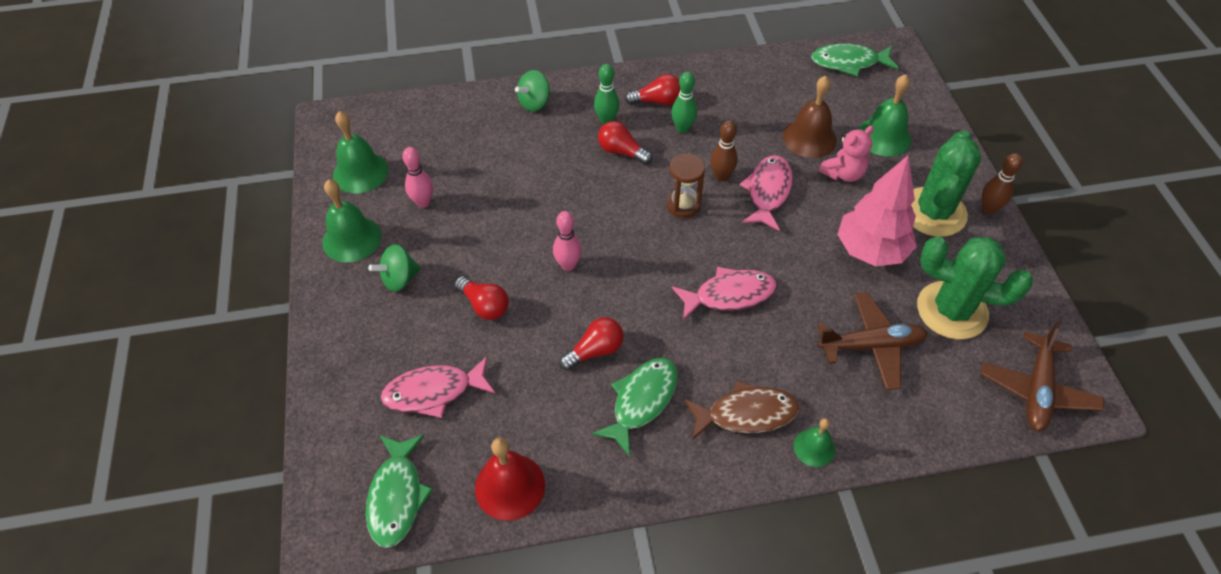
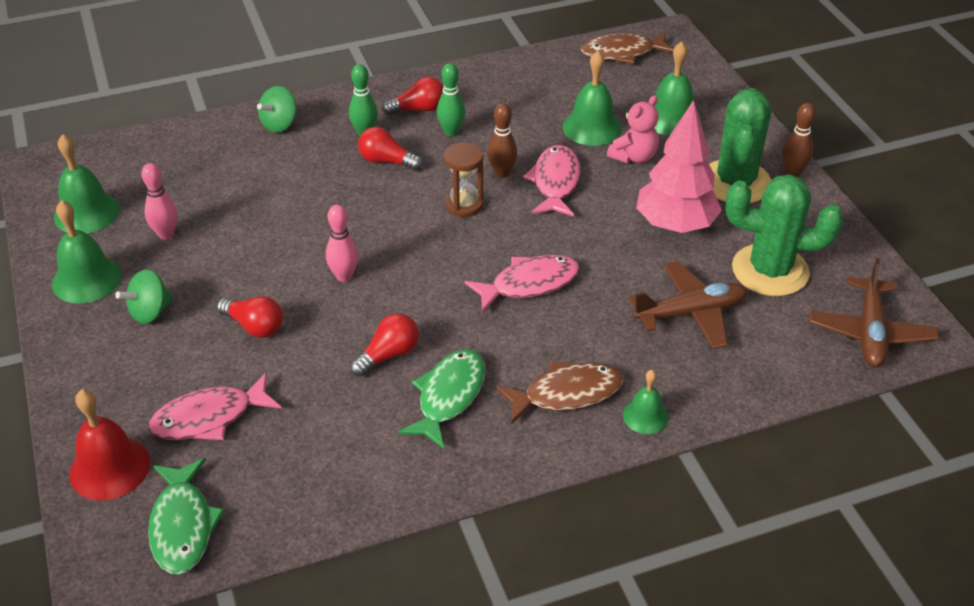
camera: 10 degrees left, 10 degrees down
red bell [475,438,545,521] -> red bell moved to [69,389,150,501]
brown bell [783,76,837,158] -> green bell [563,51,622,146]
green fish [811,43,899,77] -> brown fish [581,32,674,64]

